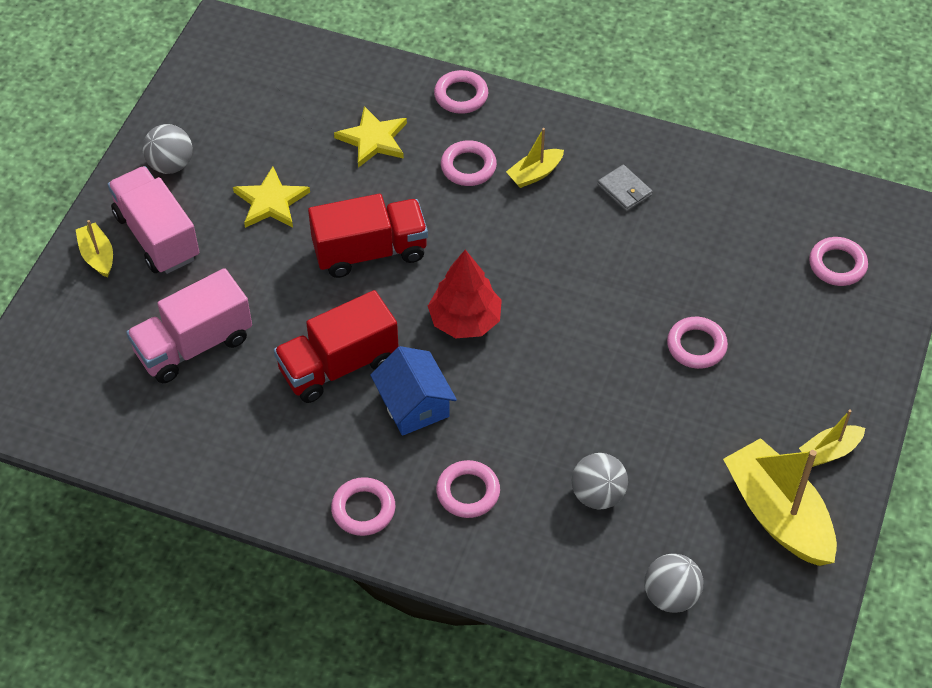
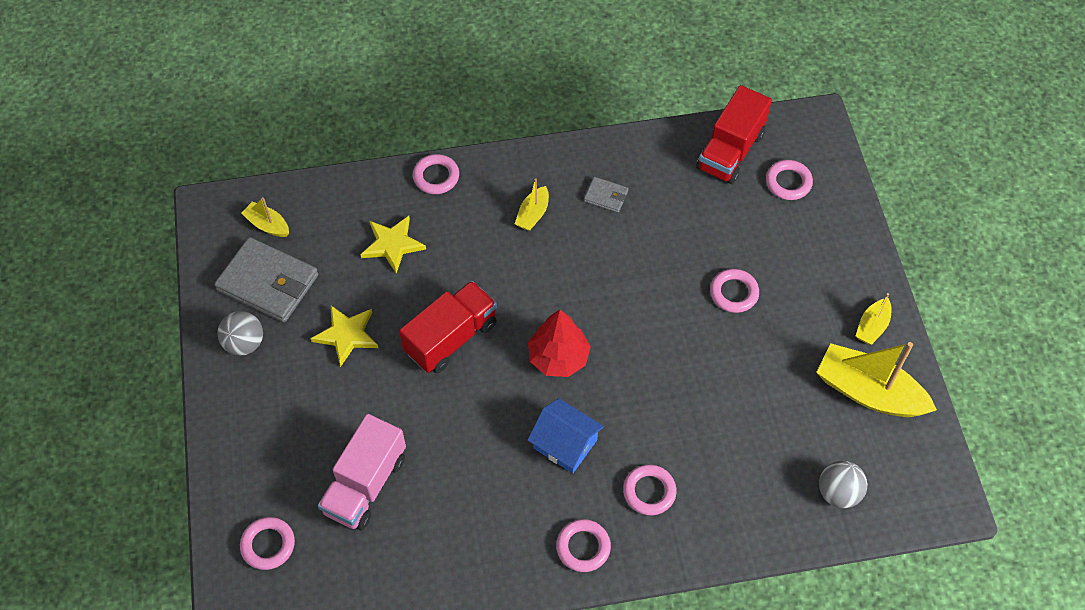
camera: 30 degrees left, 5 degrees up
yellow boat [76,220,113,278] -> yellow boat moved to [241,197,289,237]
pink truck [108,166,199,274] -> none
red truck [274,290,399,403] -> red truck moved to [696,85,772,184]
pink ring [441,140,497,186] -> pink ring moved to [240,517,295,570]
grey ball [572,453,628,510] -> none
none -> grey wallet [214,237,318,322]

